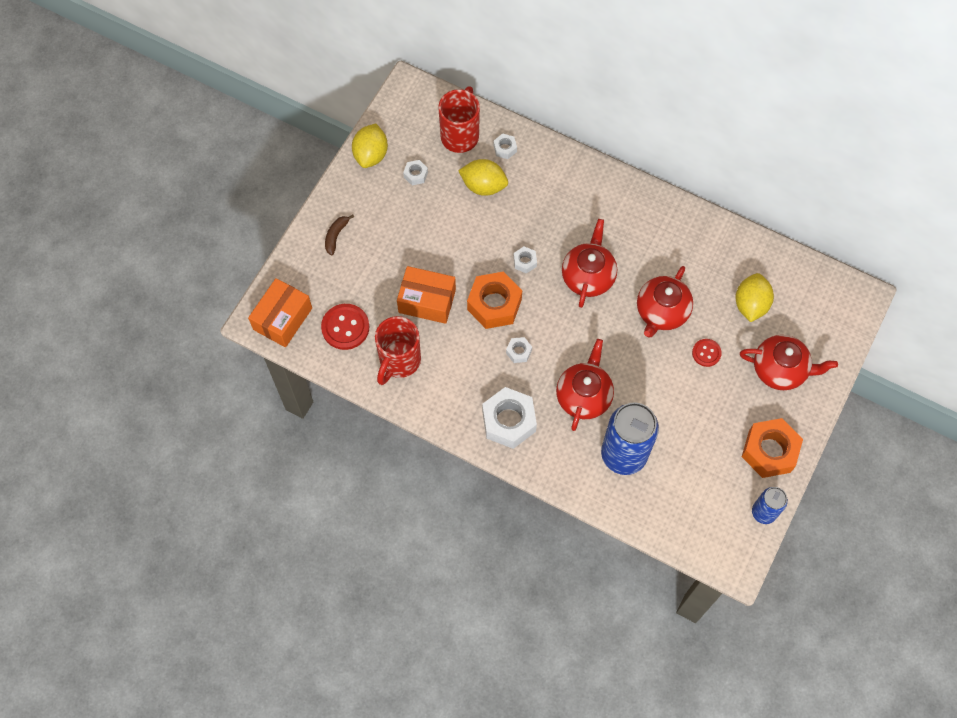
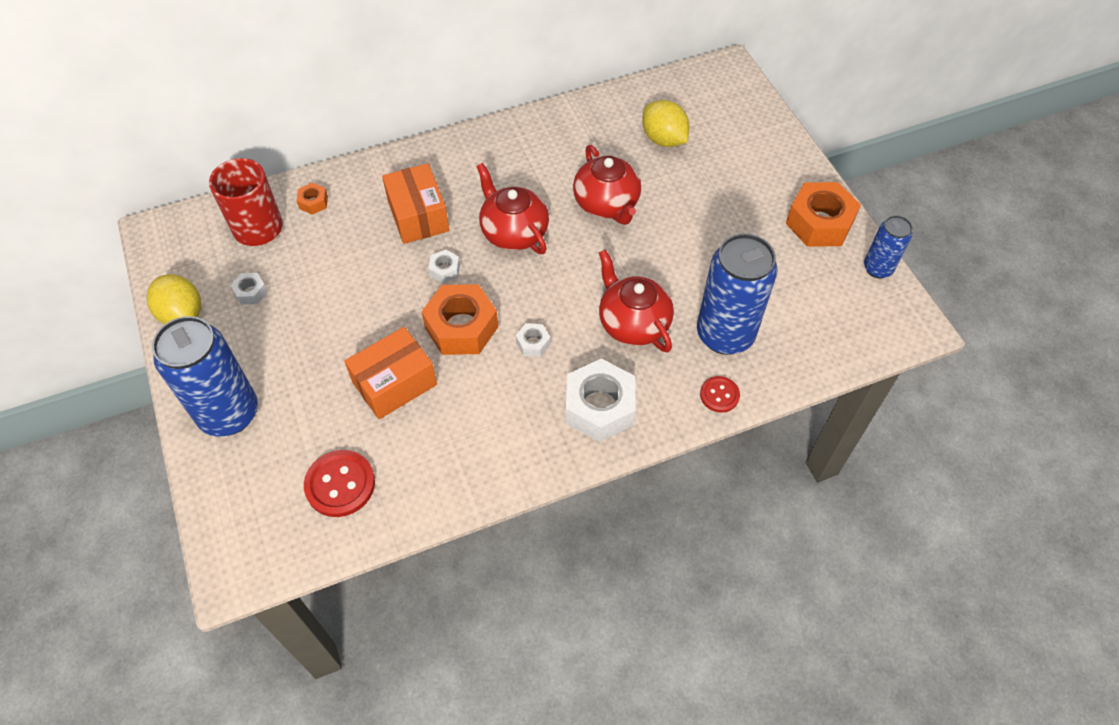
camera: 50 degrees left, 10 degrees down
orange box [248,278,312,347] -> orange box moved to [382,163,449,244]
brown banana [325,215,354,255] -> blue can [152,316,258,436]
red mug [375,316,421,385] -> none
yellow lemon [458,159,508,196] -> none
white nut [493,133,517,159] -> orange nut [296,183,328,215]
red button [692,339,722,367] -> red button moved to [700,376,740,413]
red teapot [740,335,838,390] -> none

